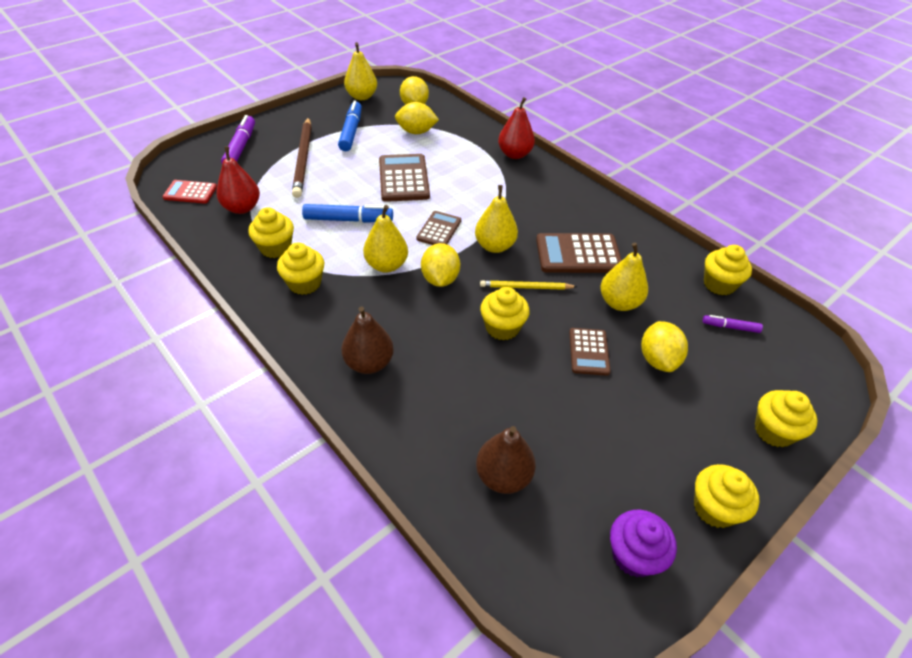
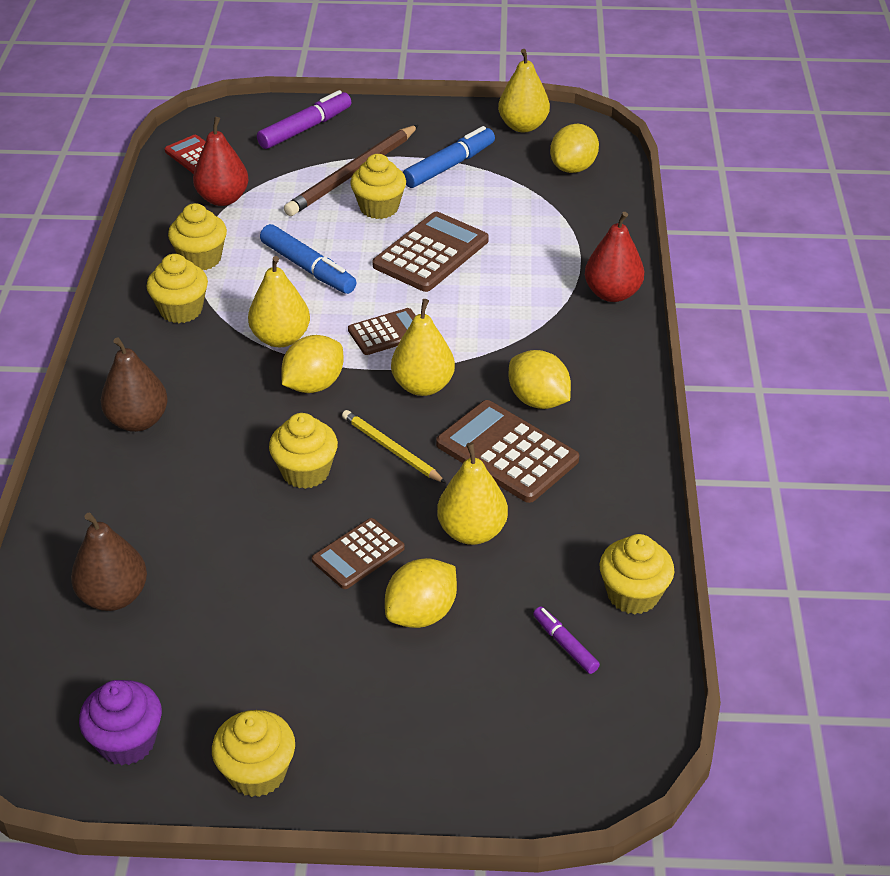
camera: 45 degrees right, 5 degrees down
yellow lemon [395,102,439,134] -> yellow lemon moved to [509,350,571,409]
yellow cupcake [755,390,817,447] -> yellow cupcake moved to [350,154,406,219]

